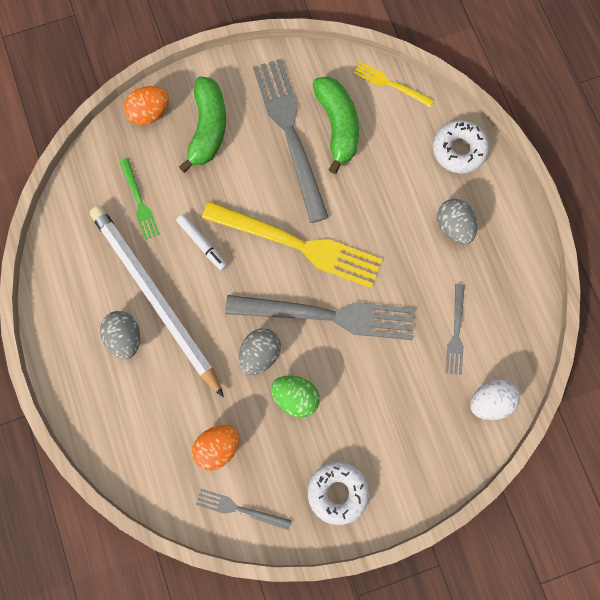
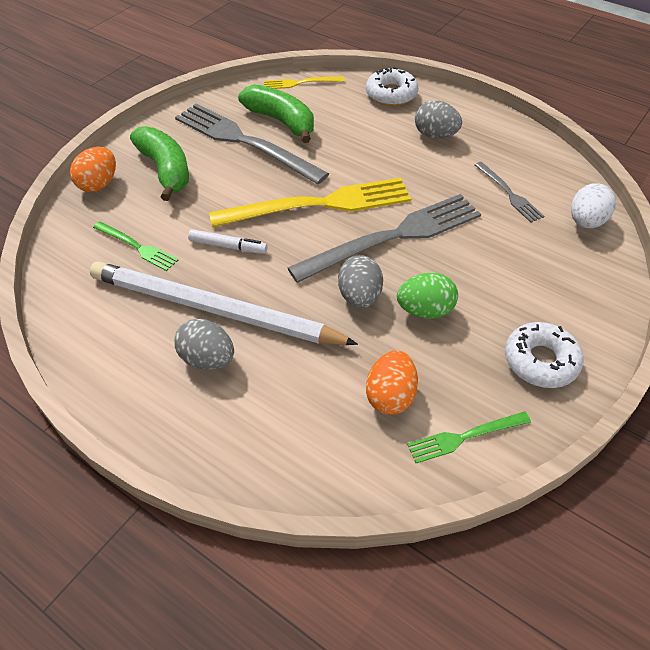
camera: 35 degrees left, 25 degrees down
grey fork [196,489,292,530] -> green fork [407,411,531,463]

